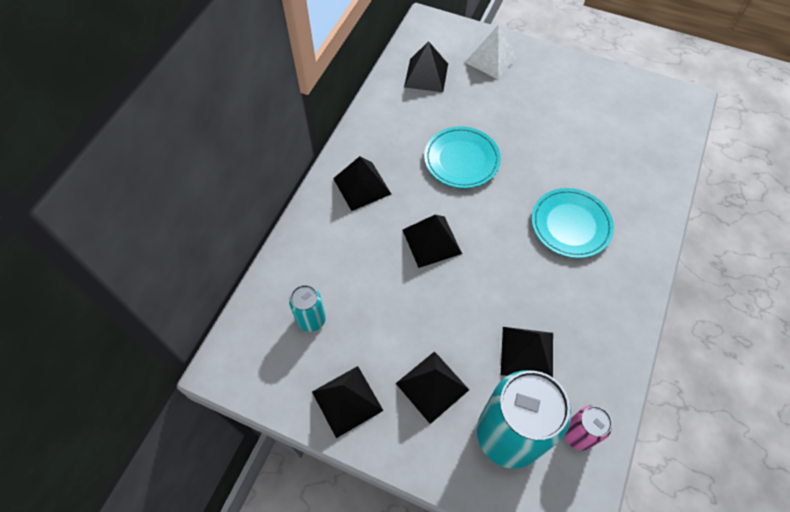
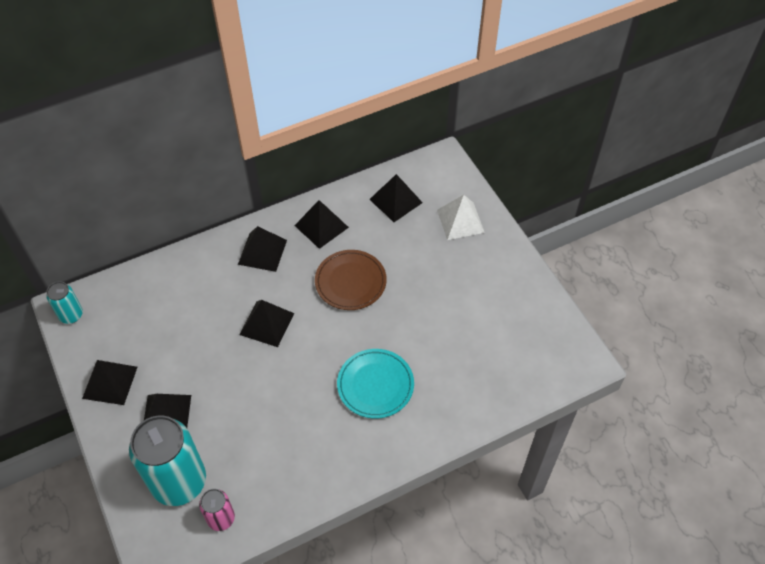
camera: 40 degrees right, 5 degrees down
turquoise can [289,285,326,332] -> turquoise can moved to [46,281,83,324]
turquoise plate [424,126,501,188] -> brown plate [315,250,387,310]
black pyramid [501,327,553,378] -> black pyramid moved to [294,200,349,249]

